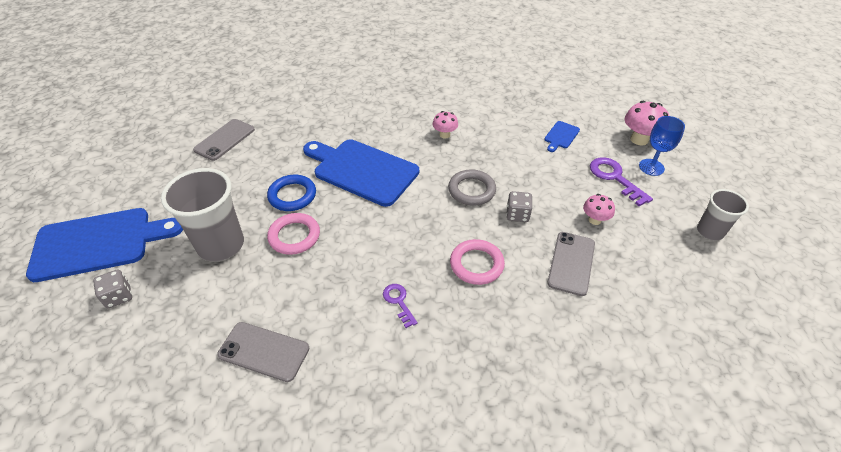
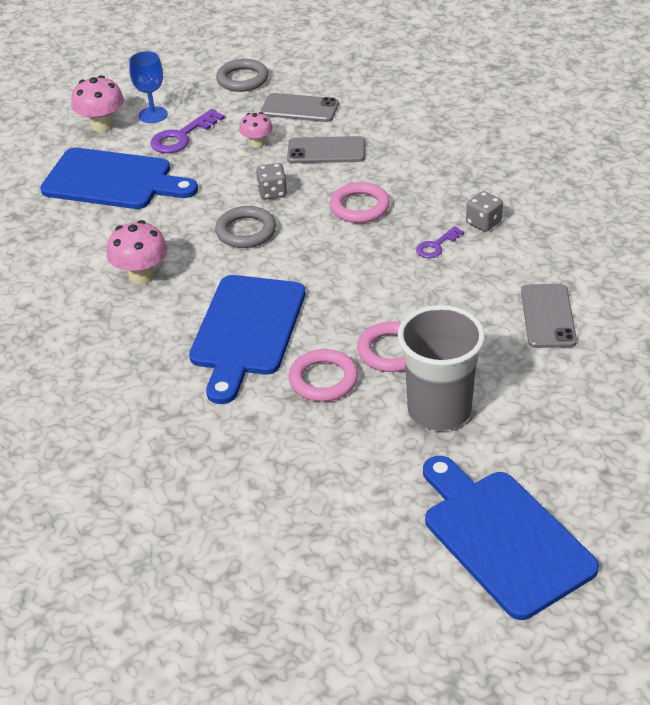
camera: 105 degrees left, 5 degrees down
grey dice [93,269,132,308] -> grey dice moved to [466,191,503,232]
grey phone [193,119,255,161] -> grey phone moved to [261,93,339,122]
blue ring [267,175,316,211] -> pink ring [289,349,358,402]
pink mushroom [433,111,458,139] -> pink mushroom [107,220,168,284], size x1.60
blue cutting board [544,121,580,152] -> blue cutting board [40,148,198,209], size x2.35
grey cup [697,189,749,241] -> grey ring [216,59,269,92]

